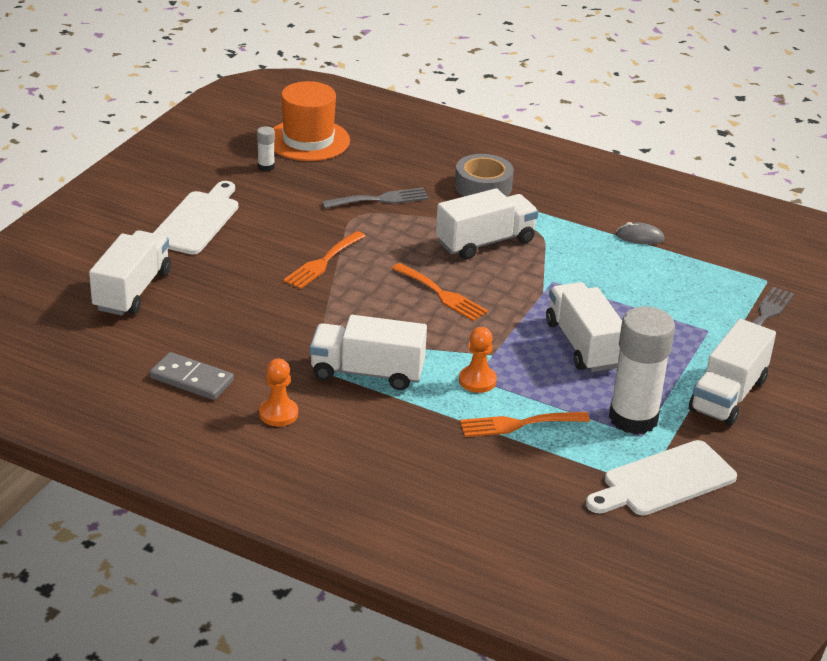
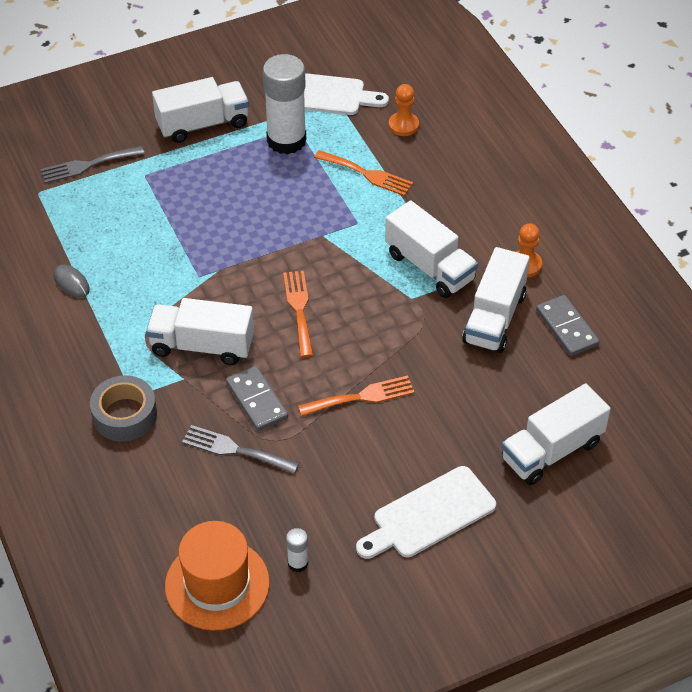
camera: 140 degrees left, 15 degrees up
orange pawn [459,327,497,393] -> orange pawn moved to [389,84,419,136]
white truck [546,282,622,372] -> white truck moved to [462,247,530,353]
none -> grey domino [226,366,288,431]

